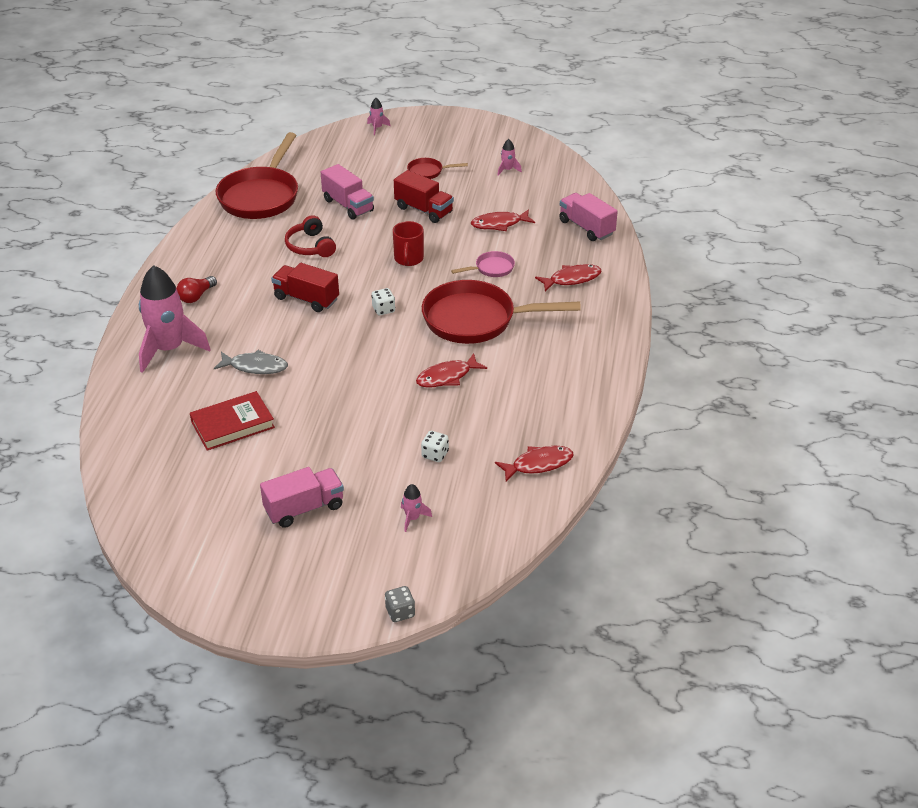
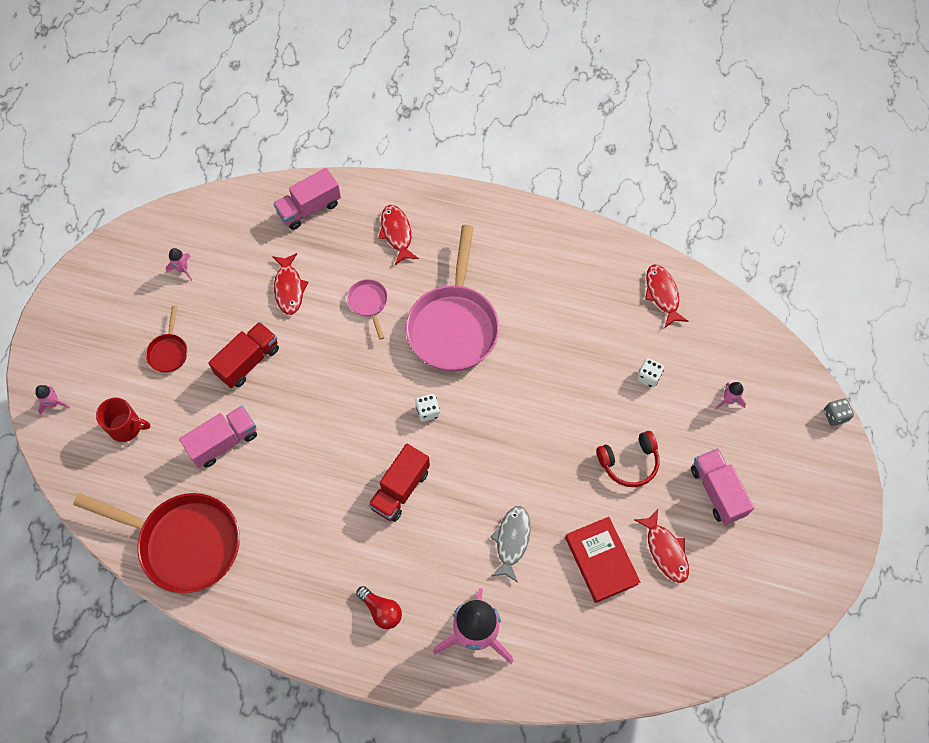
camera: 85 degrees left, 25 degrees up
red headphones [285,215,336,257] -> red headphones moved to [597,431,660,487]
red mug [393,221,424,266] -> red mug moved to [96,398,150,442]
red fish [416,353,487,388] -> red fish moved to [634,509,689,583]
red pan [422,280,581,344] -> pink pan [406,225,499,371]

